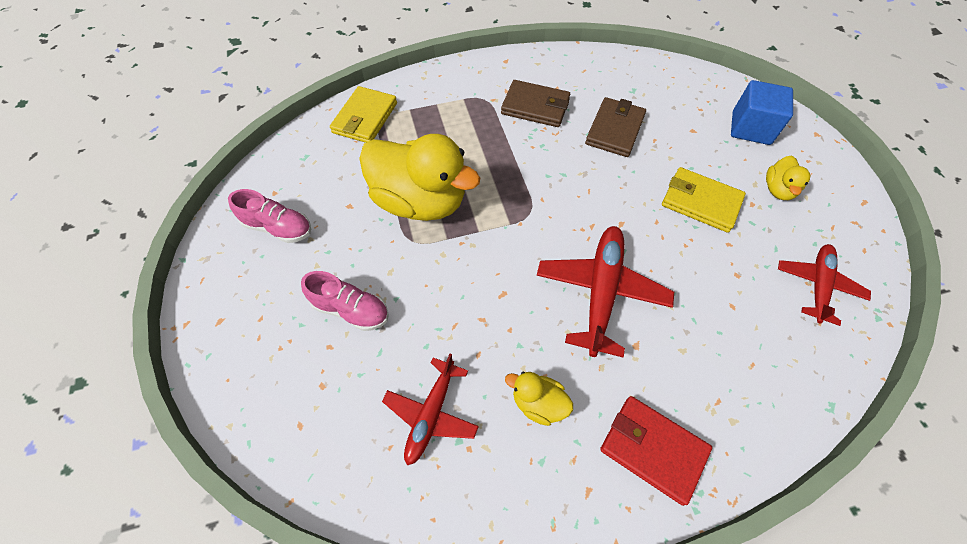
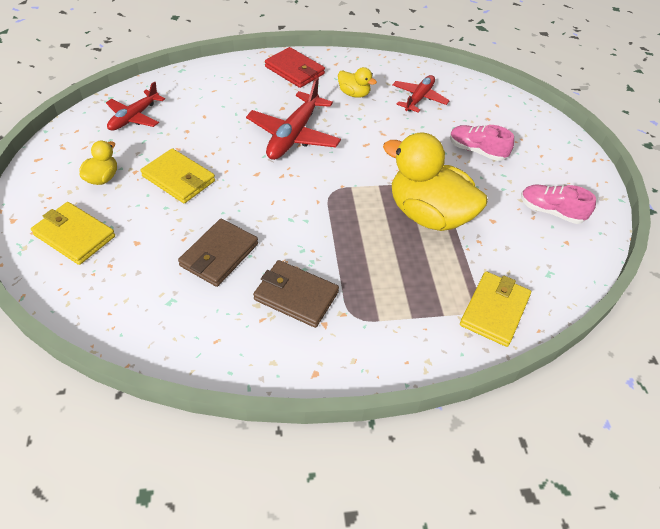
camera: 175 degrees left, 10 degrees down
blue cube [731,80,793,145] -> yellow wallet [31,202,115,265]

